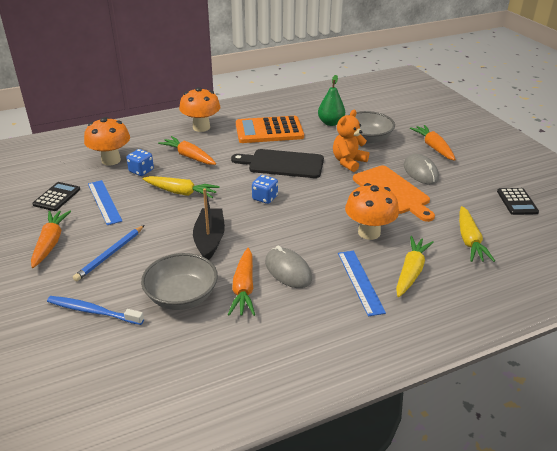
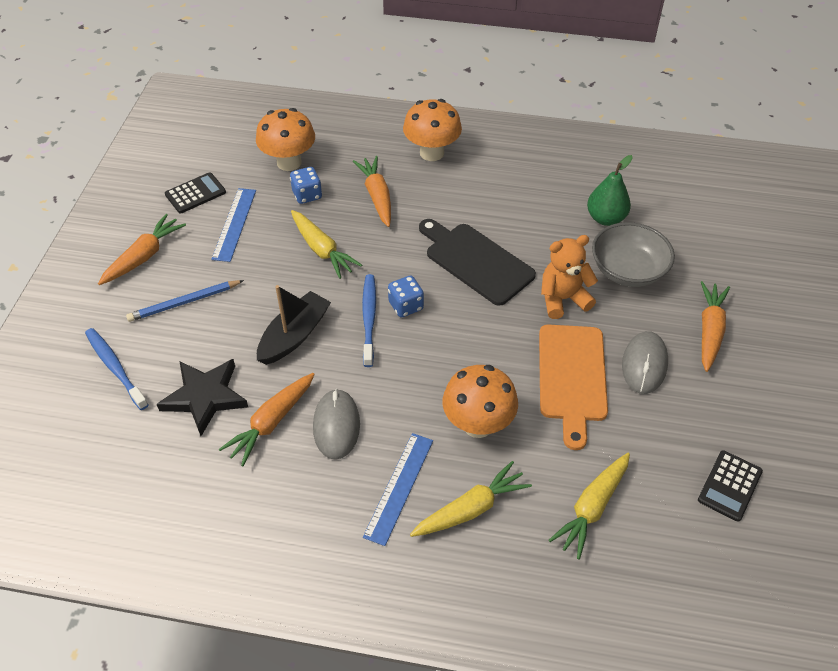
camera: 35 degrees right, 15 degrees up
grey bowl [141,253,218,310] -> black star [156,359,248,436]
orange calculator [236,116,304,143] -> none
none -> blue toothbrush [362,274,376,367]

